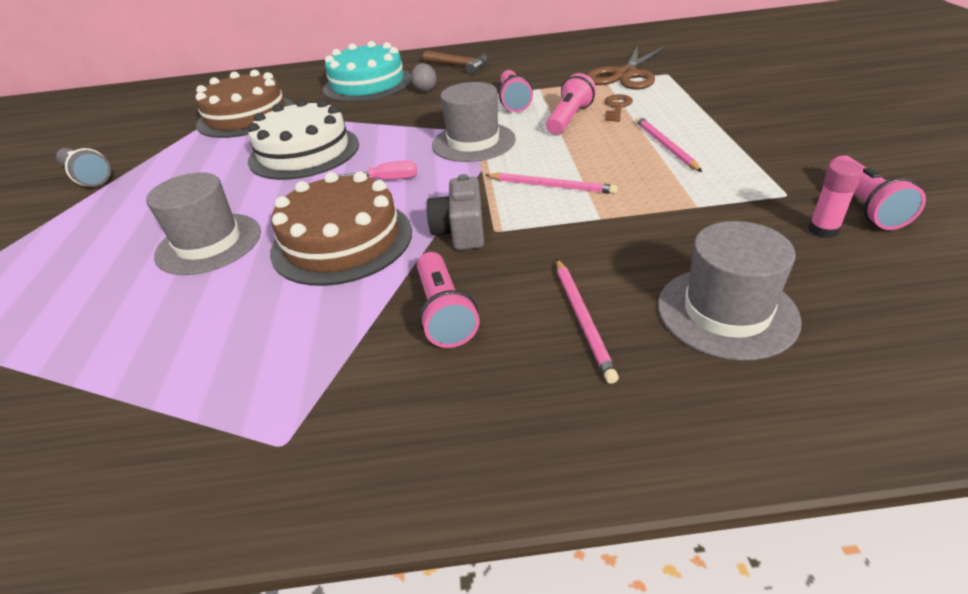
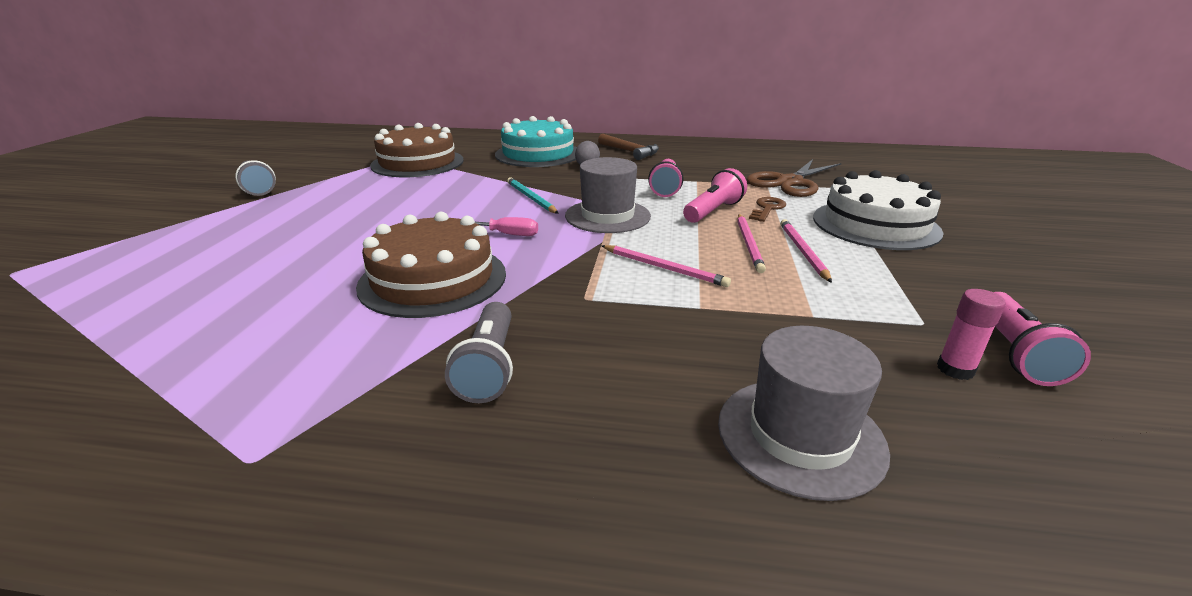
camera: 10 degrees right, 10 degrees down
grey hat [146,172,261,275] -> none
white cake [247,99,359,180] -> white cake moved to [813,170,944,250]
pink flashlight [417,252,479,348] -> grey flashlight [445,302,513,403]
grey camera [426,174,484,250] -> none
pink pencil [556,259,619,384] -> pink pencil moved to [737,214,766,273]
none -> turquoise pencil [507,177,559,214]

